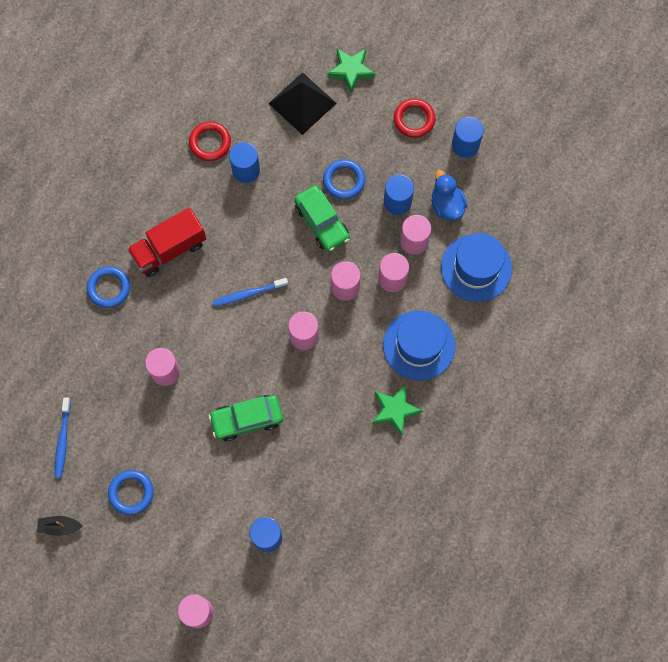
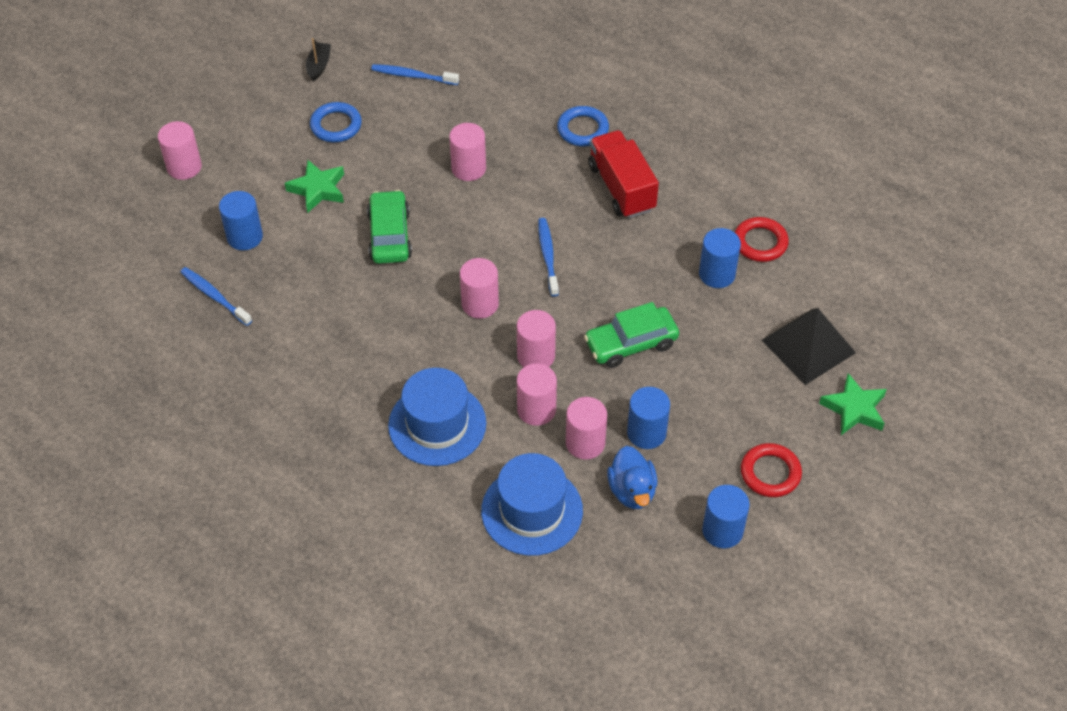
camera: 100 degrees right, 20 degrees down
blue ring [323,159,366,200] -> none
green star [373,384,422,436] -> green star moved to [285,160,344,213]
blue duck [431,170,467,221] -> blue duck turned 90 degrees clockwise [607,446,657,509]
none -> blue toothbrush [181,267,252,326]

